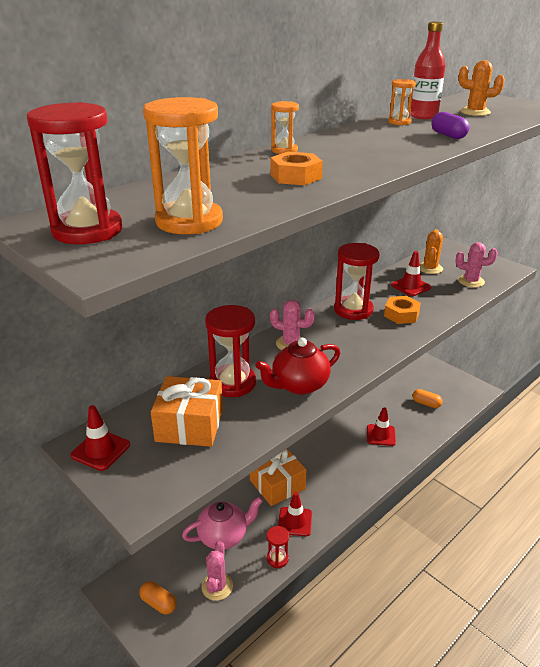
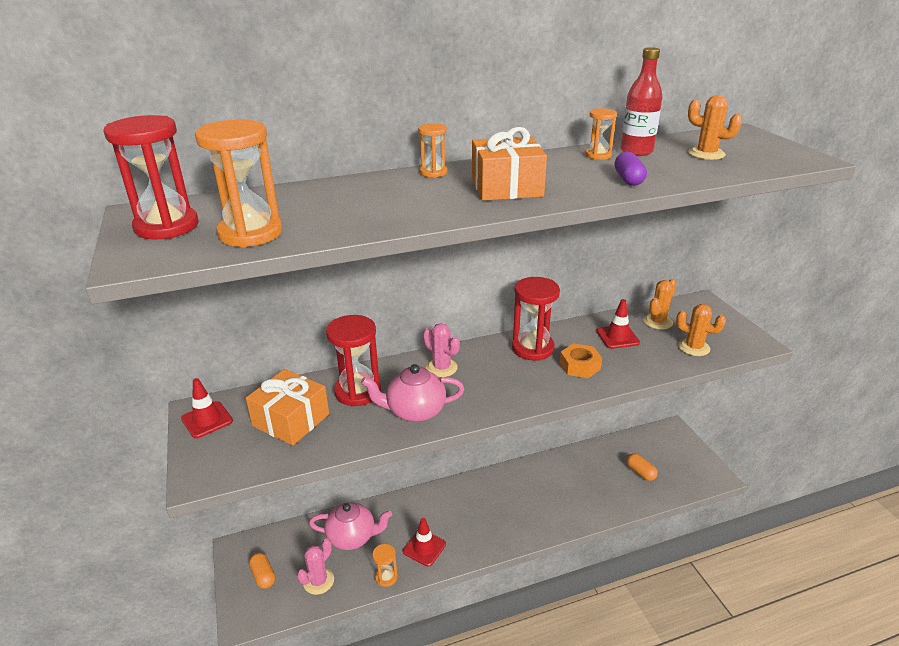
camera: 25 degrees right, 0 degrees up
orange gift [250,449,307,506] -> orange gift moved to [472,127,547,201]
red teapot [256,338,340,395] -> pink teapot [361,364,464,422]
red hourglass [267,526,289,568] -> orange hourglass [372,544,398,587]
orange nut [271,152,323,185] -> none
red traffic cone [367,407,396,446] -> none
pink cactus [456,242,498,287] -> orange cactus [676,304,726,356]

